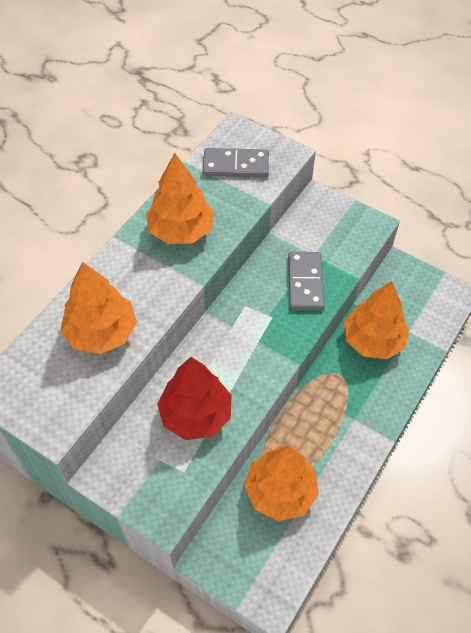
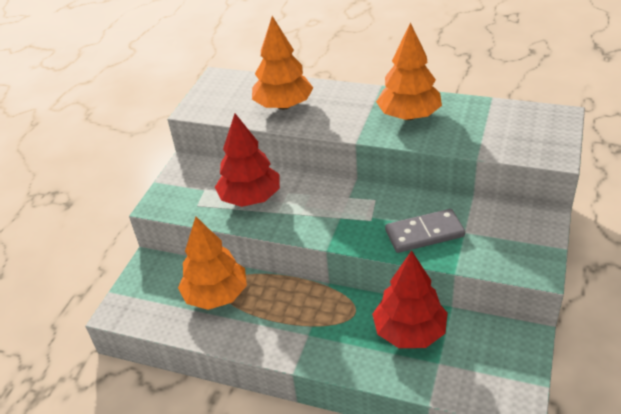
camera: 80 degrees right, 15 degrees down
grey domino [203,148,269,177] -> none
orange tree [344,281,409,359] -> red tree [372,250,448,348]

